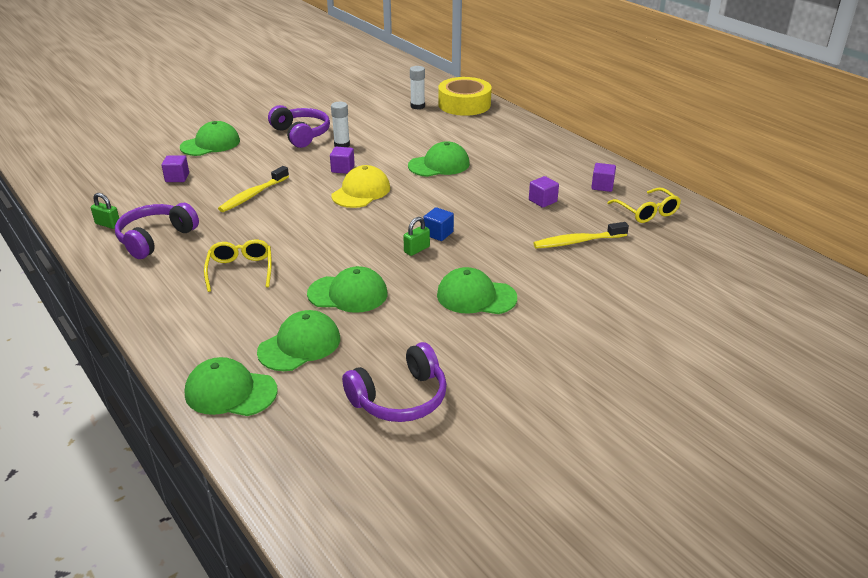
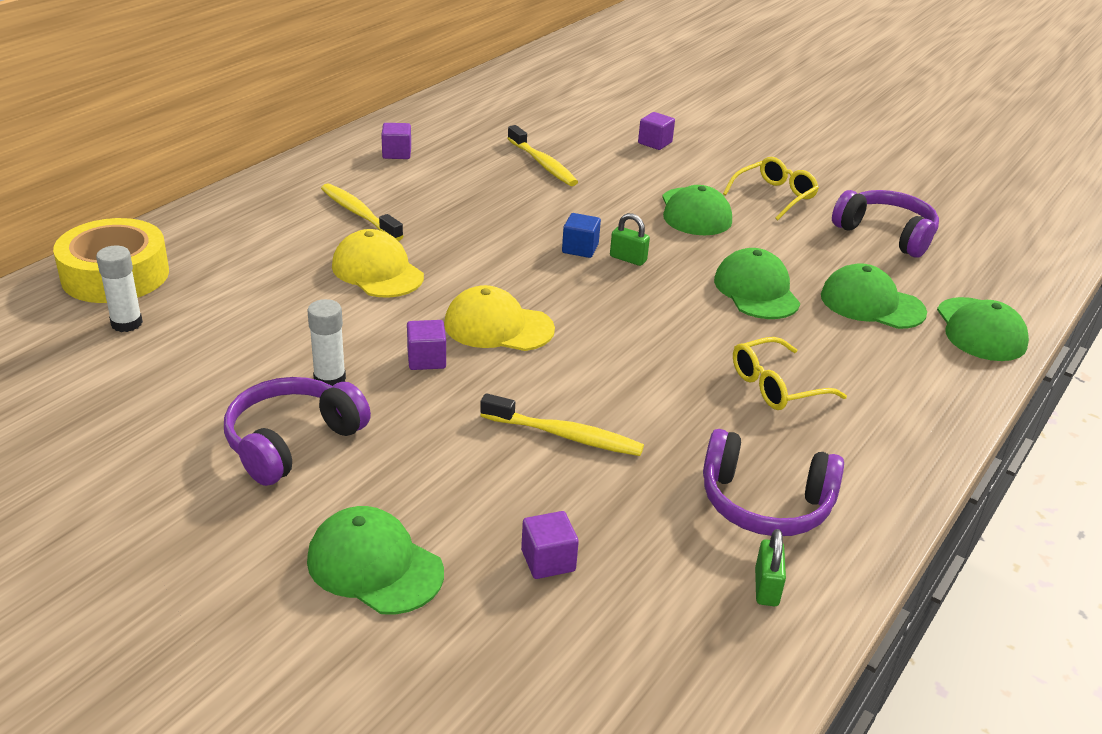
camera: 110 degrees left, 0 degrees up
green cap [408,141,470,177] -> yellow cap [332,229,424,298]
purple cube [529,176,559,208] -> purple cube moved to [638,112,675,150]
yellow glasses [607,188,681,223] -> yellow glasses moved to [723,157,819,220]
none -> yellow toothbrush [321,184,403,241]

